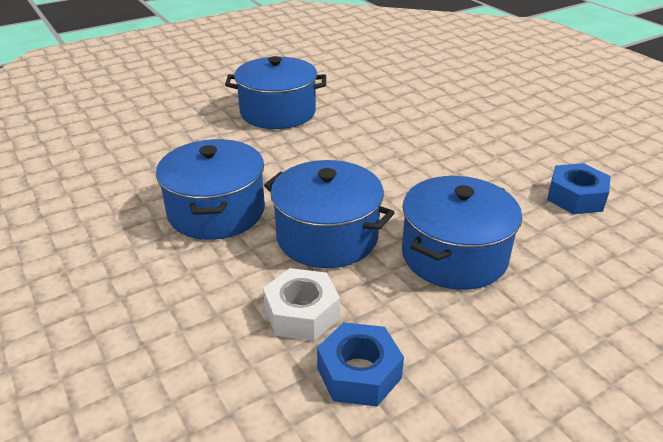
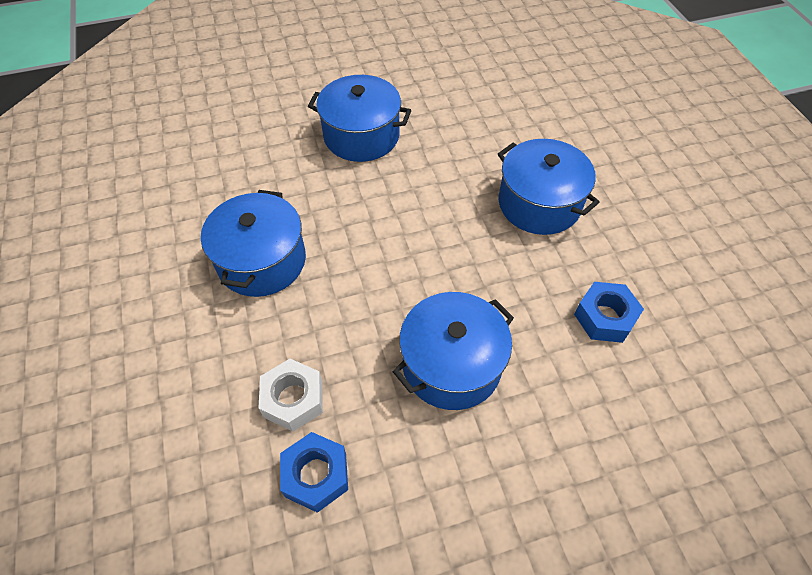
camera: 15 degrees right, 20 degrees up
blue pot [264,160,395,268] -> blue pot moved to [498,139,600,235]

